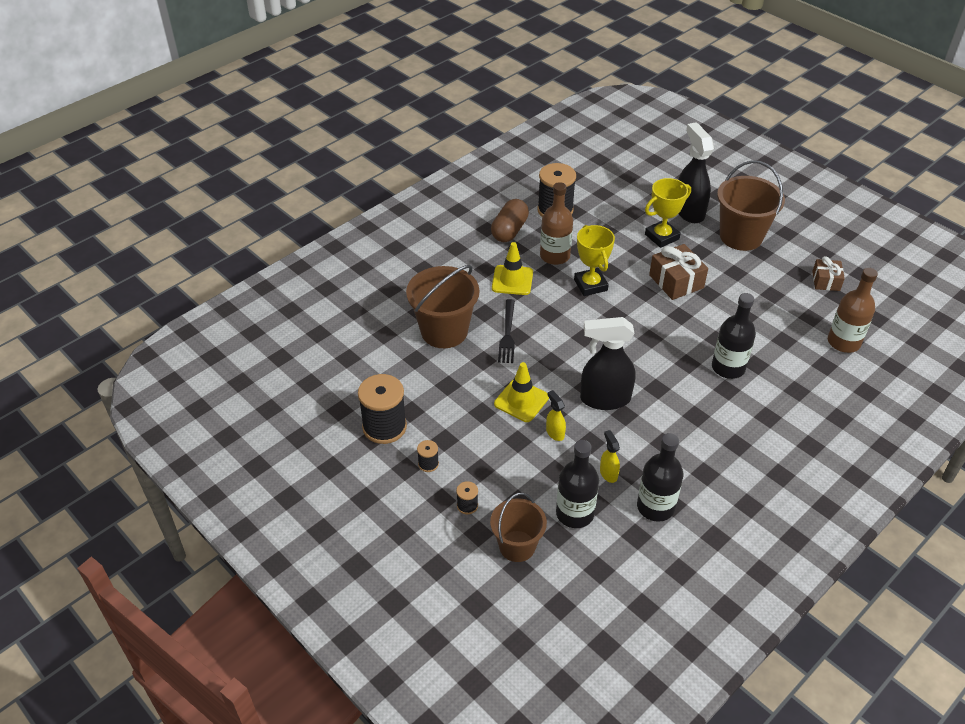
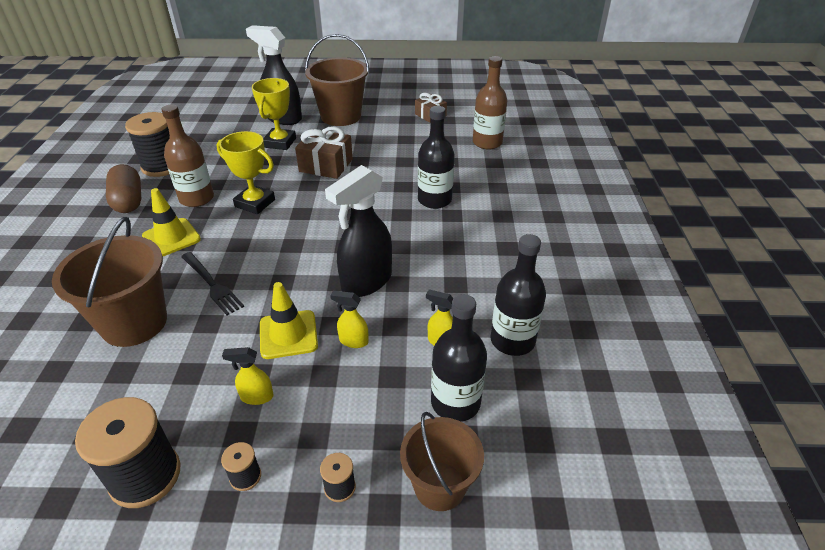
camera: 45 degrees left, 5 degrees down
none -> yellow spray bottle [222,347,273,405]

